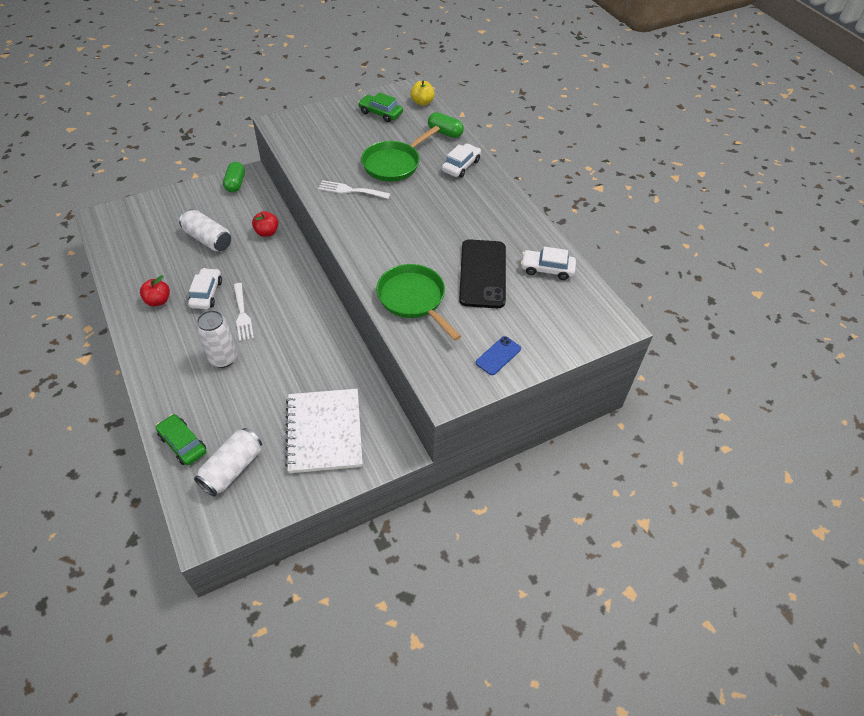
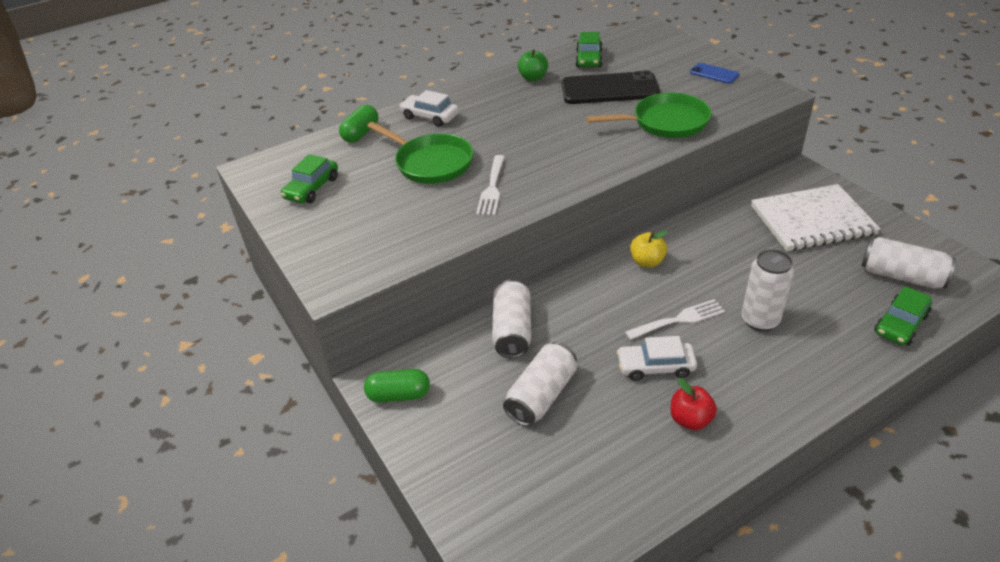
camera: 90 degrees left, 10 degrees down
red apple [252,211,278,237] -> white can [492,279,531,358]
green pan [376,264,461,341] -> green pan turned 150 degrees counterclockwise [586,93,712,138]
yellow apple [411,81,435,106] -> yellow apple moved to [630,230,668,268]
white car [521,246,576,280] -> green car [576,32,602,67]
none -> green apple [518,49,548,81]

